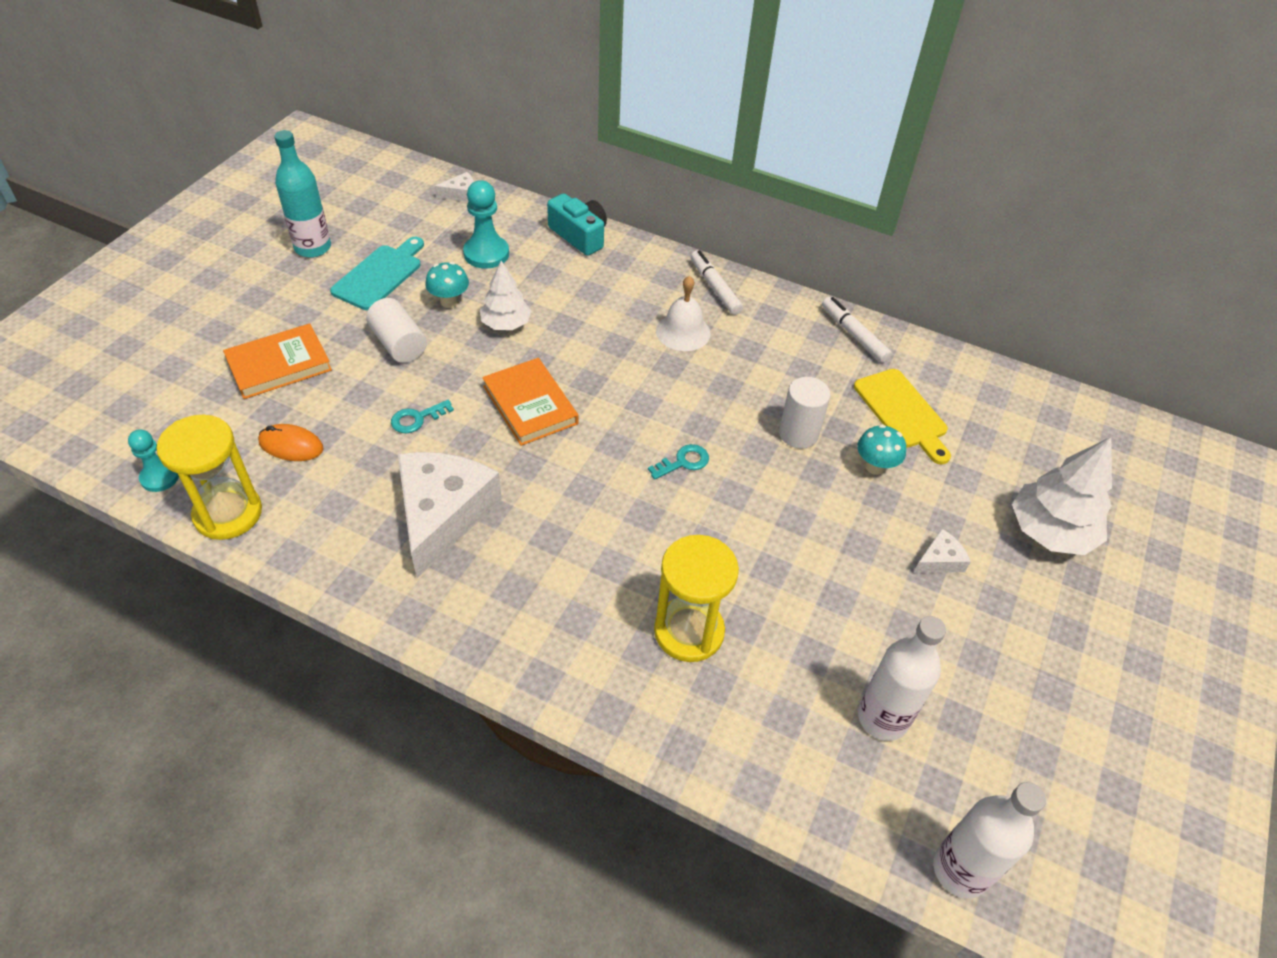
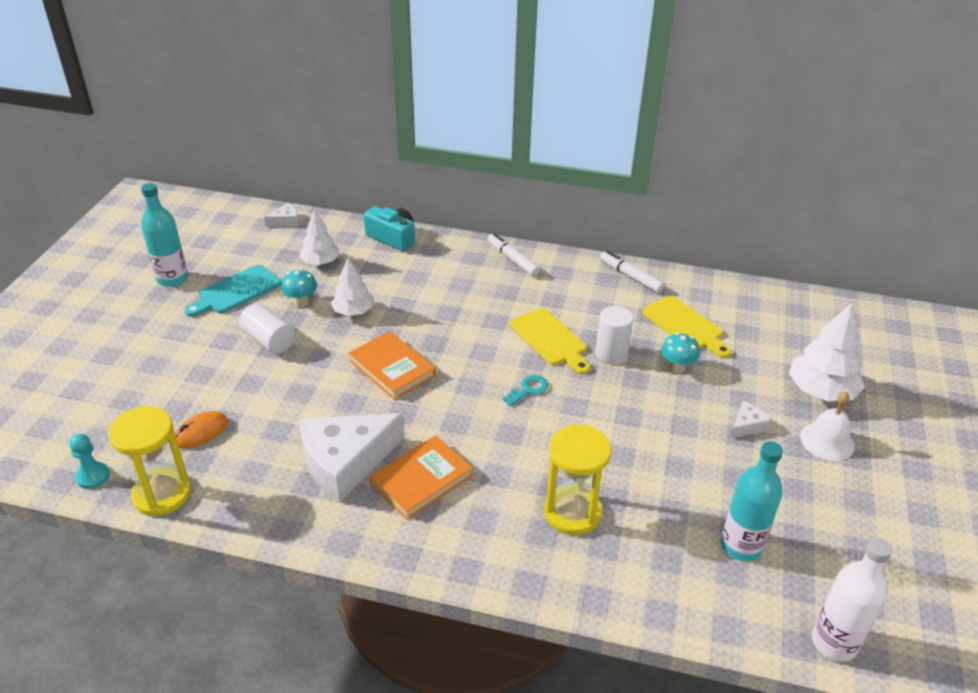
camera: 10 degrees left, 10 degrees down
orange book [223,323,332,399] -> orange book moved to [370,435,473,520]
orange mouse [258,424,324,461] -> orange mouse turned 45 degrees counterclockwise [175,411,228,449]
turquoise cutting board [330,237,424,310] -> turquoise cutting board turned 150 degrees counterclockwise [185,265,281,317]
turquoise key [391,400,454,433] -> none
white cheese [398,452,502,578] -> white cheese turned 120 degrees counterclockwise [300,413,404,502]
turquoise pawn [463,180,509,269] -> white tree [299,210,340,265]
white bell [656,275,711,351] -> white bell moved to [800,391,855,461]
white bottle [858,616,946,741] -> turquoise bottle [721,441,783,561]
none -> yellow cutting board [510,308,590,374]

